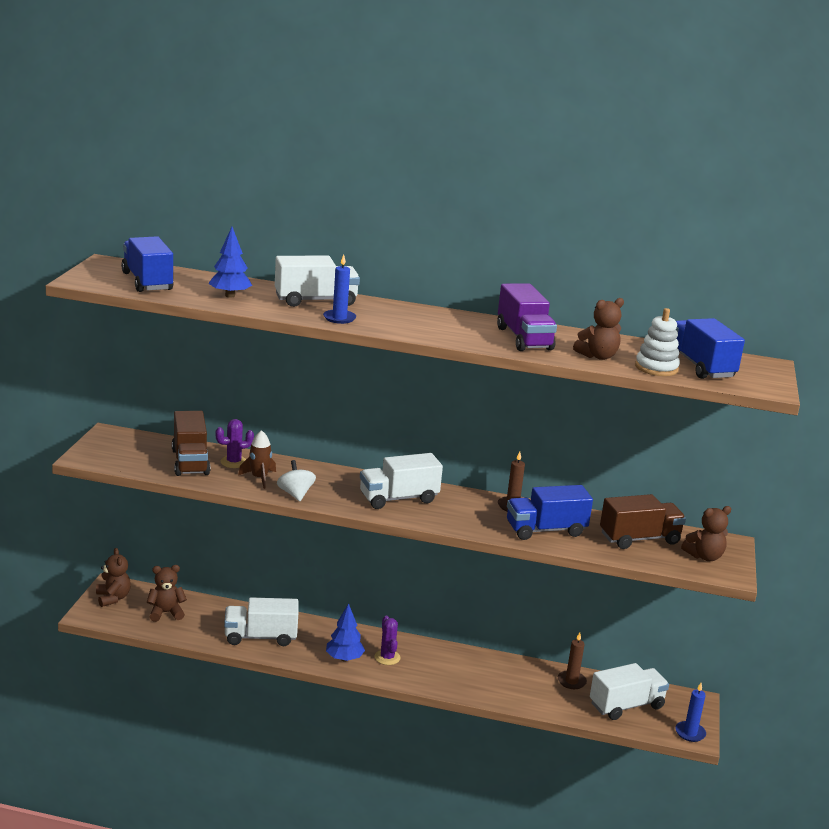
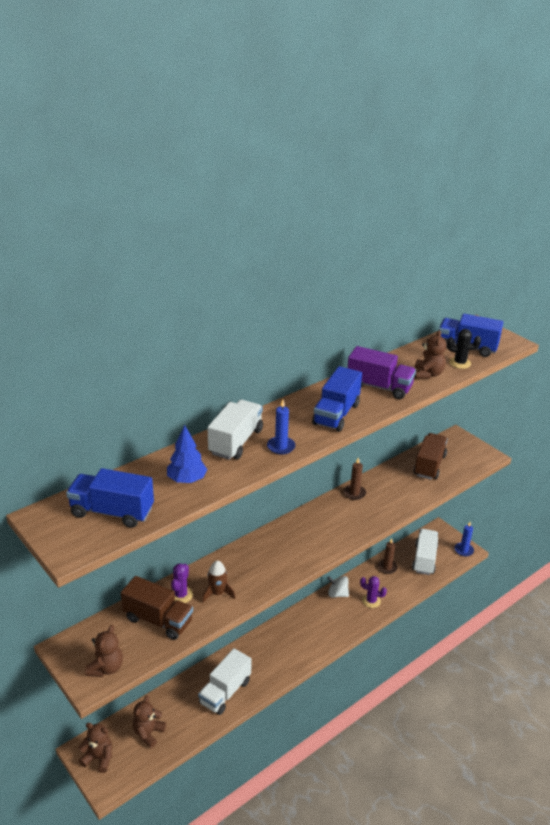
camera: 50 degrees left, 10 degrees up
white spinning top [277,460,316,501] -> white spinning top moved to [327,576,349,598]
blue tree [326,603,365,661] -> none
white truck [360,453,443,509] -> none
purple cactus [375,616,401,665] -> purple cactus moved to [360,576,387,608]
blue truck [507,485,593,540] -> blue truck moved to [312,366,362,432]
white stacking toy [635,308,680,376] -> black cactus [447,329,481,369]
brown teddy bear [681,506,731,561] -> brown teddy bear moved to [85,625,123,677]

